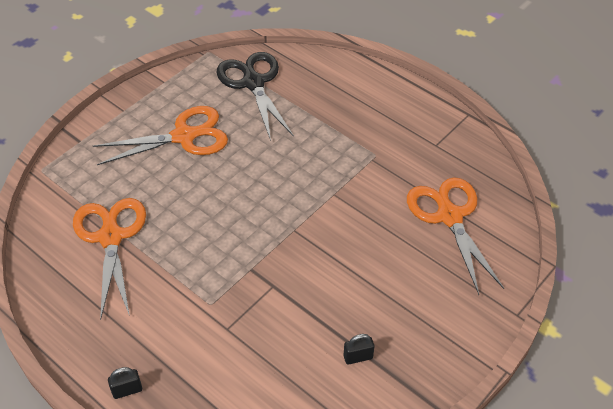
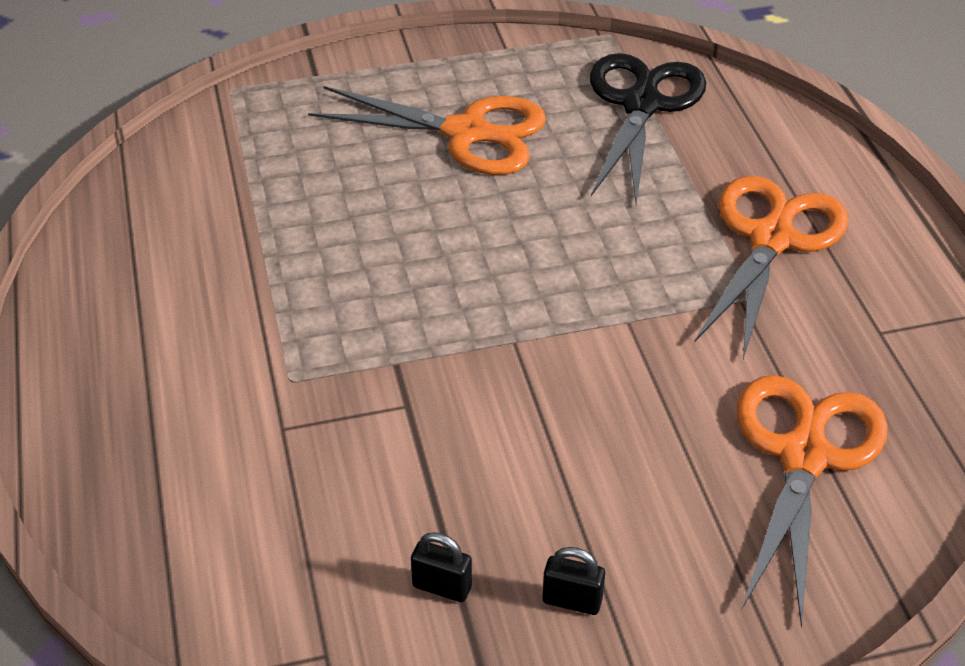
camera: 35 degrees right, 5 degrees down
orange scissors [73,198,146,320] -> orange scissors moved to [694,176,849,359]
black padlock [108,367,142,399] -> black padlock moved to [543,547,605,615]

